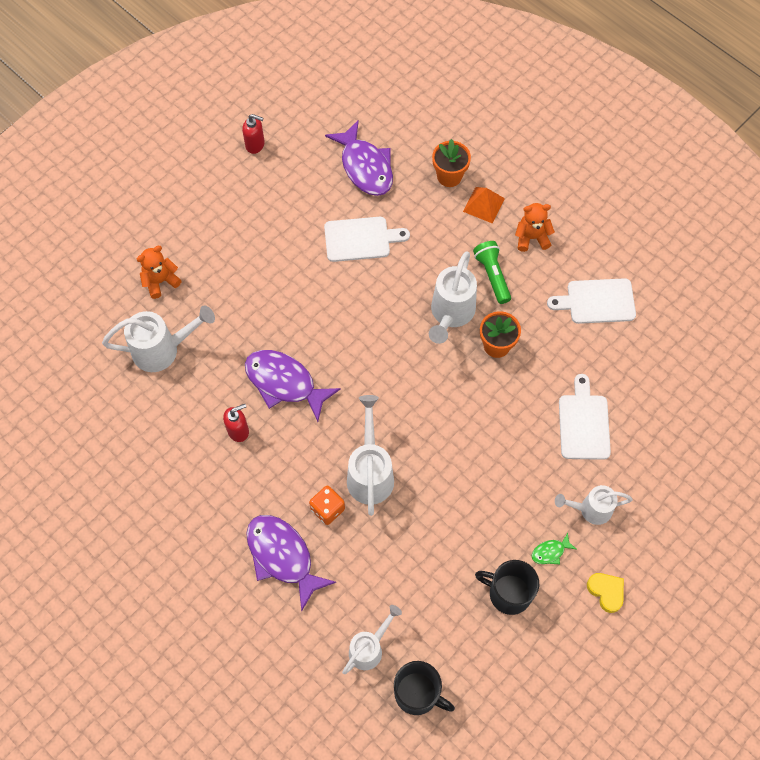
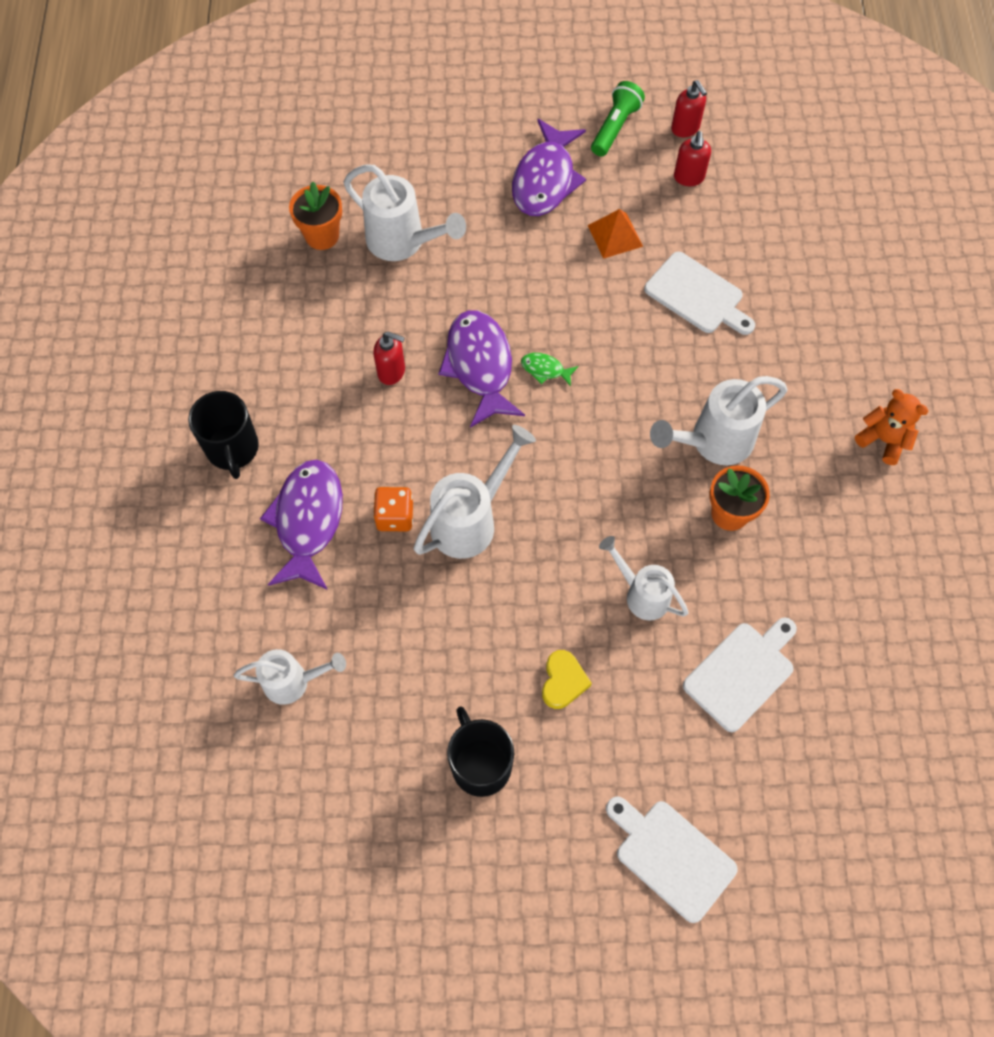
camera: 45 degrees right, 0 degrees up
orange teddy bear [137,246,182,299] -> none
purple fish [325,120,393,196] -> purple fish moved to [512,119,586,216]
black mug [394,661,455,715] -> black mug moved to [188,391,259,479]
orange flower pot [432,139,471,187] -> orange flower pot moved to [289,182,342,250]
orange pyramid [463,187,505,224] -> orange pyramid moved to [588,209,643,259]
green flashlight [473,241,511,304] -> green flashlight moved to [591,81,645,156]
green fish [532,533,577,564] -> green fish moved to [521,353,578,386]
white cutting board [547,278,636,324] -> white cutting board moved to [606,796,738,923]
white watering can [555,485,633,525] -> white watering can moved to [599,536,689,620]
yellow heart [587,573,624,613] -> yellow heart moved to [542,650,592,709]
none -> red soap dispenser [674,131,711,186]

